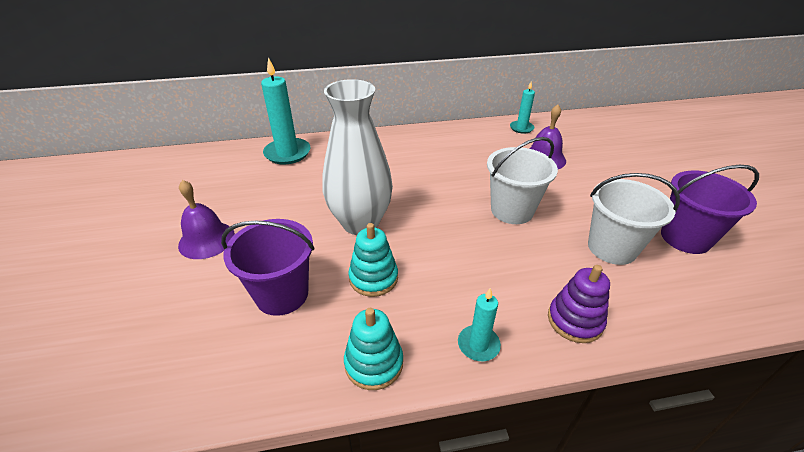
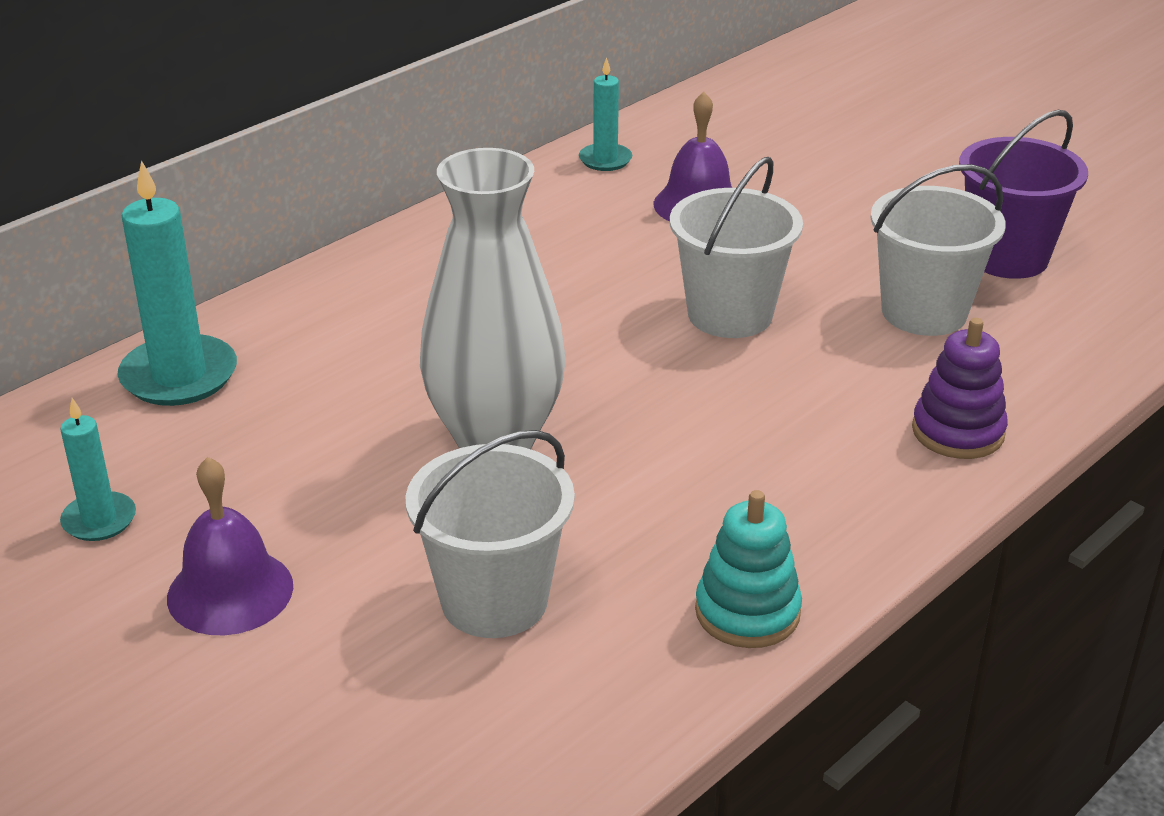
camera: 35 degrees left, 5 degrees down
purple bucket [221,219,314,316] -> white bucket [405,430,575,638]
turquoise stacking toy [348,223,398,297] -> none
turquoise candle [458,288,501,361] -> turquoise candle moved to [60,398,136,541]

